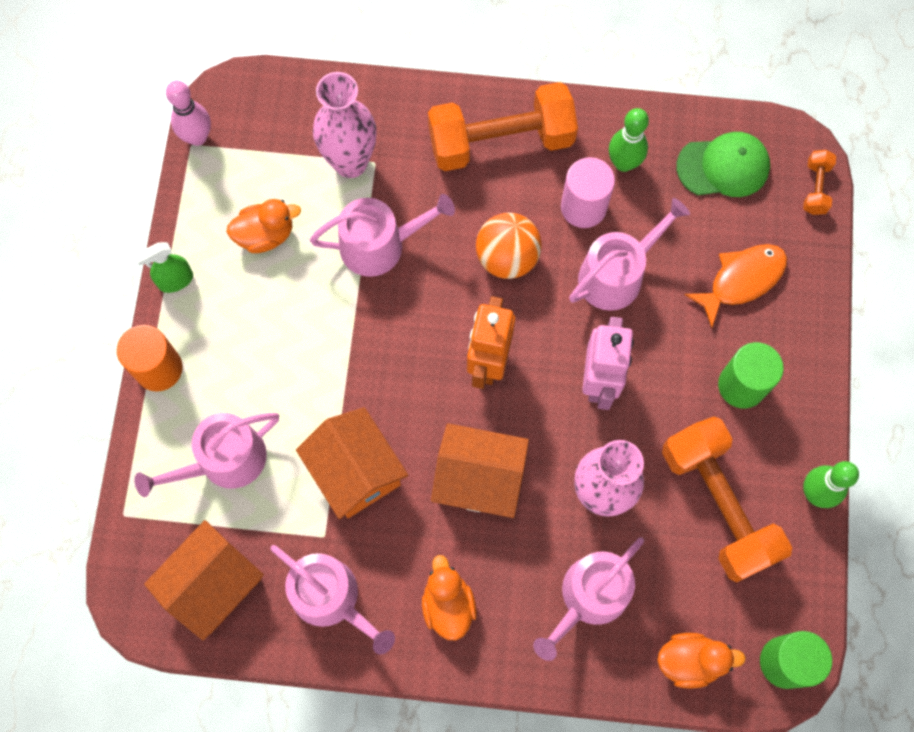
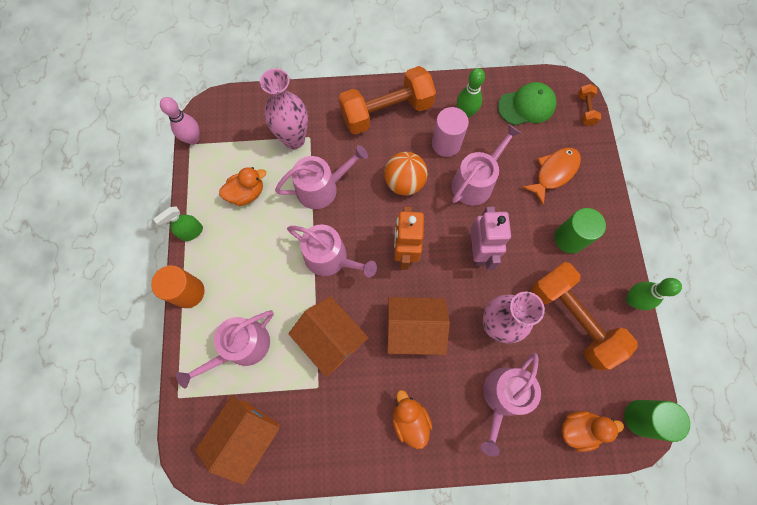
camera: 10 degrees left, 0 degrees up
pink watering can [270,545,395,655] -> pink watering can moved to [287,224,377,277]

